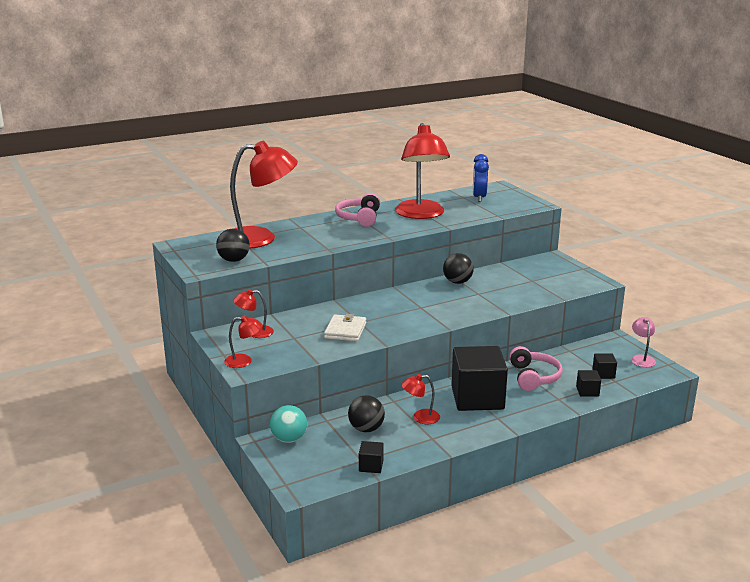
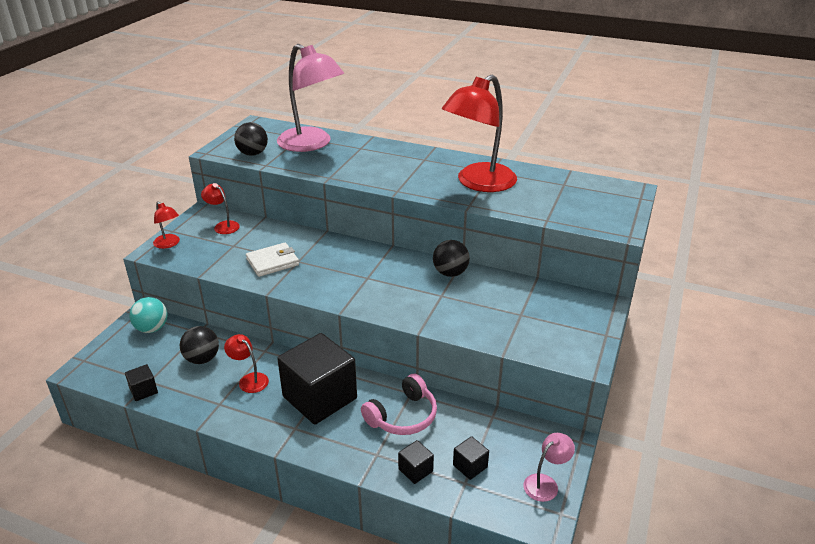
camera: 50 degrees right, 10 degrees up
red lamp [230,141,298,249] -> pink lamp [277,44,344,152]
pink headphones [335,193,380,227] -> none
blue clock [473,154,489,202] -> none

